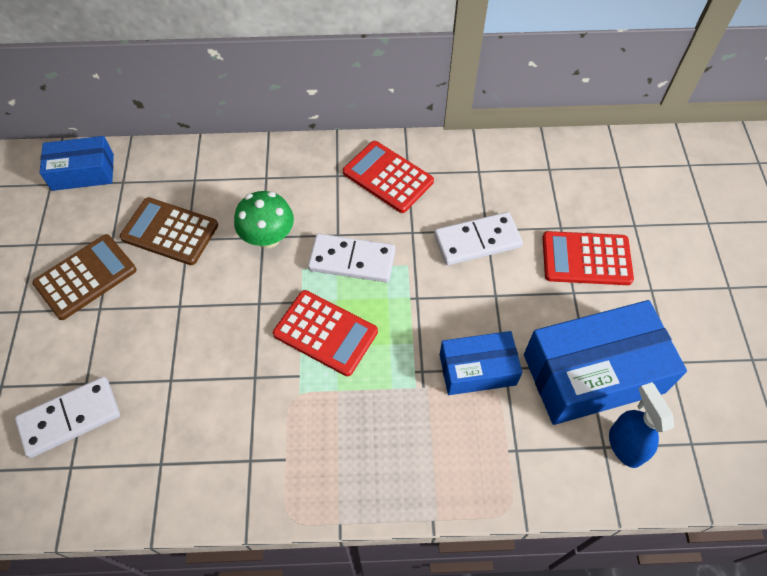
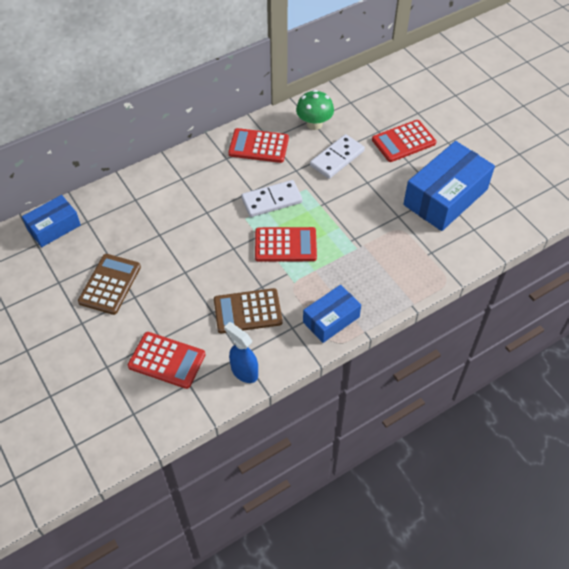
camera: 30 degrees left, 5 degrees down
white domino [15,377,120,458] -> red calculator [128,332,206,389]
brown calculator [120,197,218,265] -> brown calculator moved to [214,288,283,333]
green mushroom [234,191,294,248] -> green mushroom moved to [296,90,334,130]
blue box [440,331,522,395] -> blue box moved to [303,285,361,343]
blue spray bottle [609,382,674,468] -> blue spray bottle moved to [224,322,258,383]

